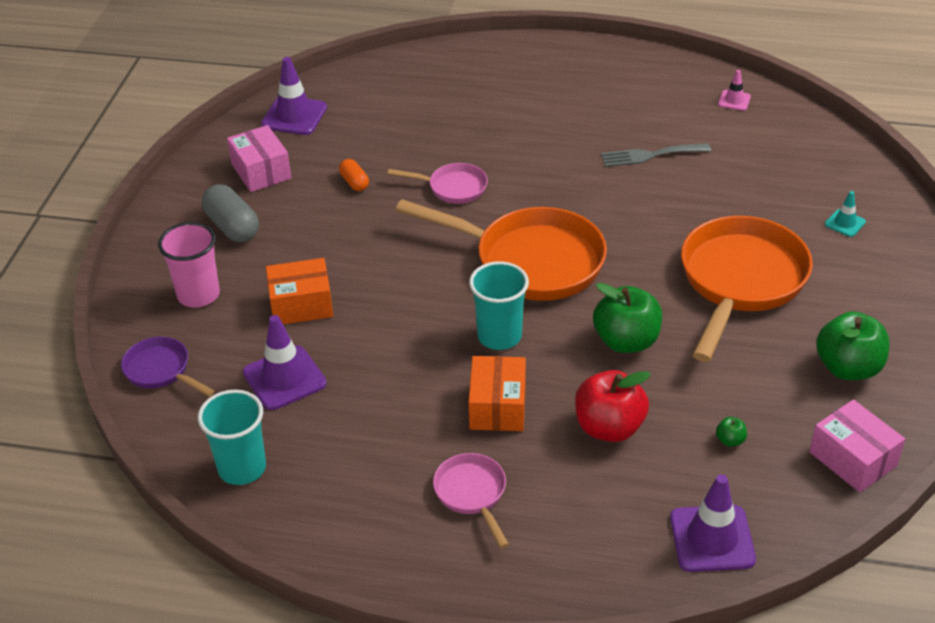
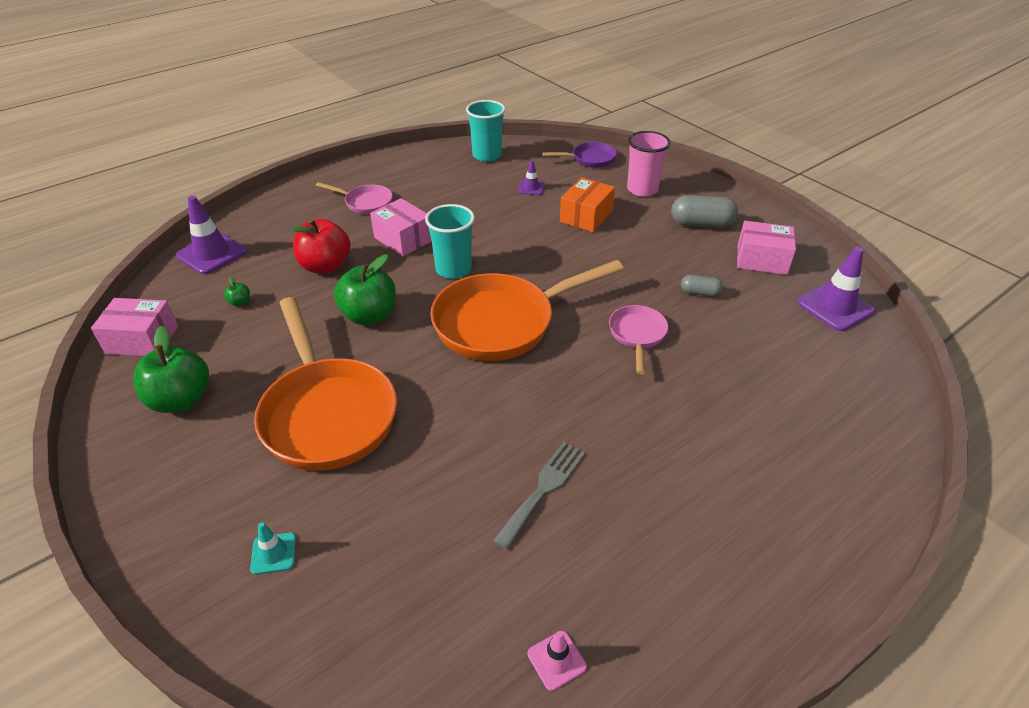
camera: 130 degrees right, 0 degrees up
purple traffic cone [243,315,327,410] -> purple traffic cone [518,160,545,195], size x0.53
orange capsule [339,159,369,191] -> grey capsule [681,274,723,297]
pink pan [388,163,488,204] -> pink pan turned 135 degrees clockwise [609,305,668,374]
orange box [468,356,526,431] -> pink box [370,198,432,256]

